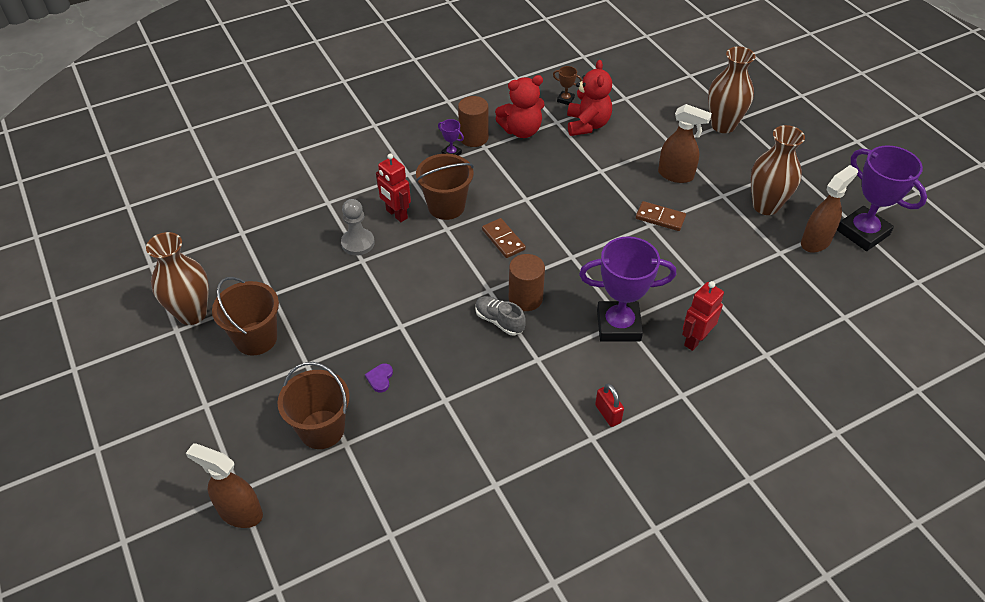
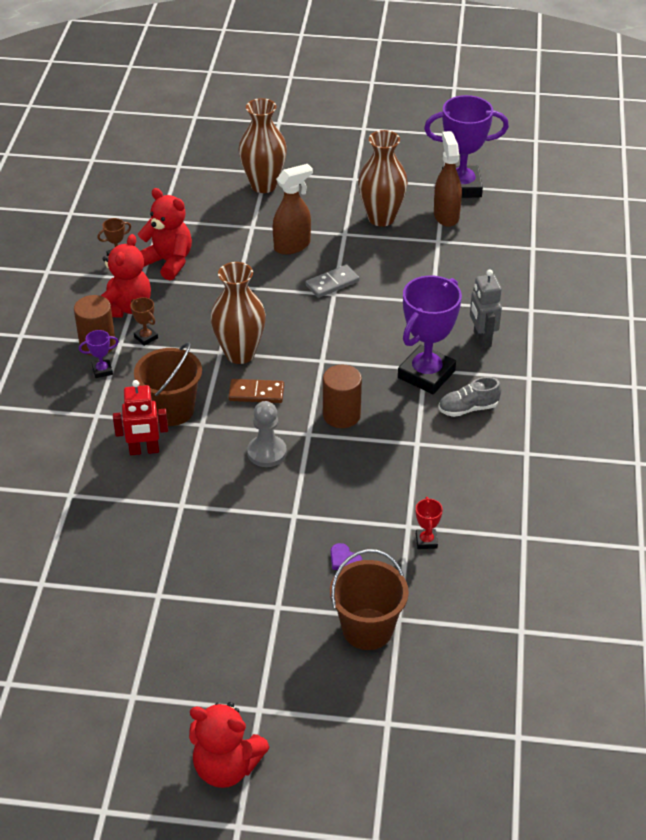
camera: 55 degrees left, 5 degrees down
brown vase [146,232,209,325] -> brown vase moved to [210,262,266,364]
brown spray bottle [186,443,263,528] -> none
brown bucket [212,277,279,356] -> none
grey pawn [341,199,375,255] -> grey pawn moved to [247,401,287,467]
grey shoe [475,296,526,335] -> grey shoe moved to [438,377,501,417]
red padlock [595,384,624,427] -> none
brown domino [636,201,686,231] -> grey domino [306,265,359,298]
red robot [682,281,724,351] -> grey robot [470,270,502,349]
none -> brown trophy [130,297,158,346]
none -> red teddy bear [189,702,270,788]
none -> red trophy [416,497,443,549]

